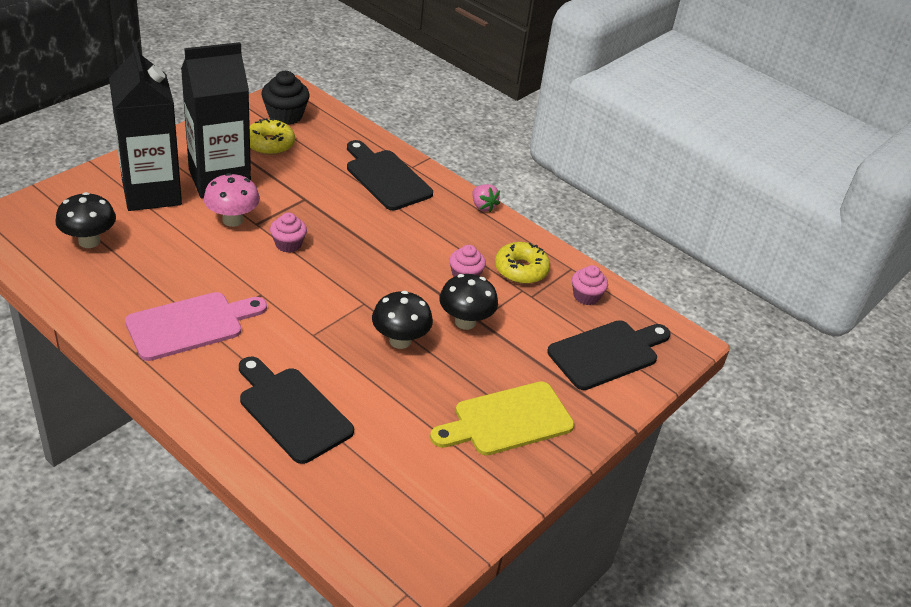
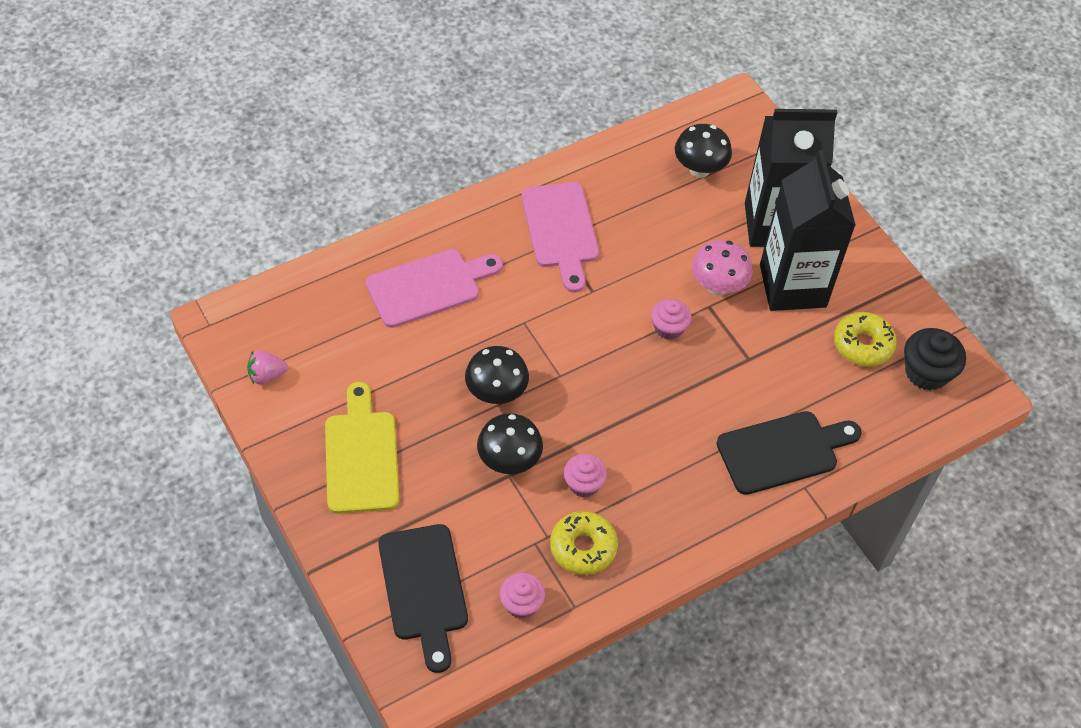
camera: 110 degrees right, 15 degrees up
black cutting board [239,357,354,464] -> pink cutting board [366,249,503,328]
pink strawberry [472,184,500,212] -> pink strawberry moved to [247,351,288,385]

